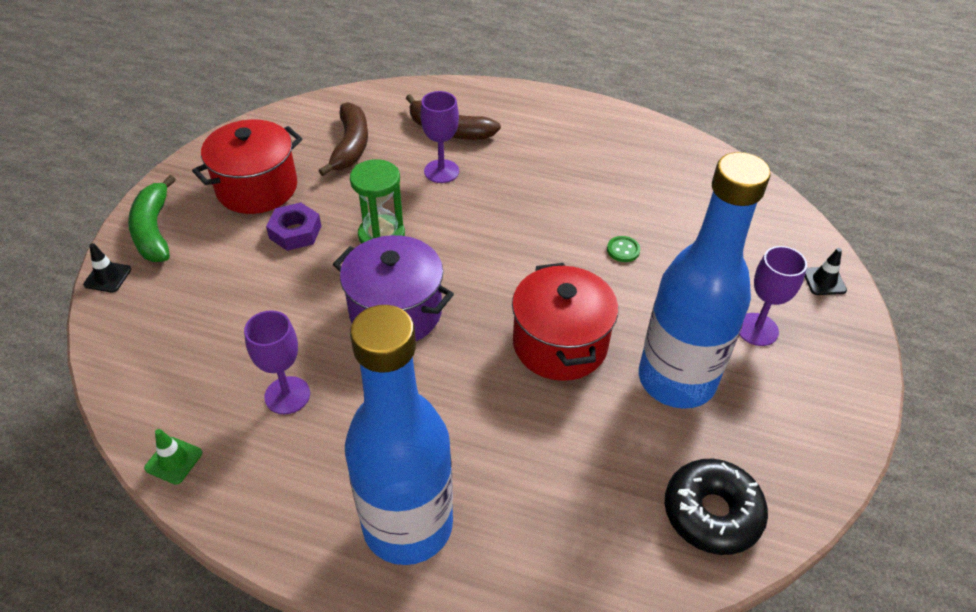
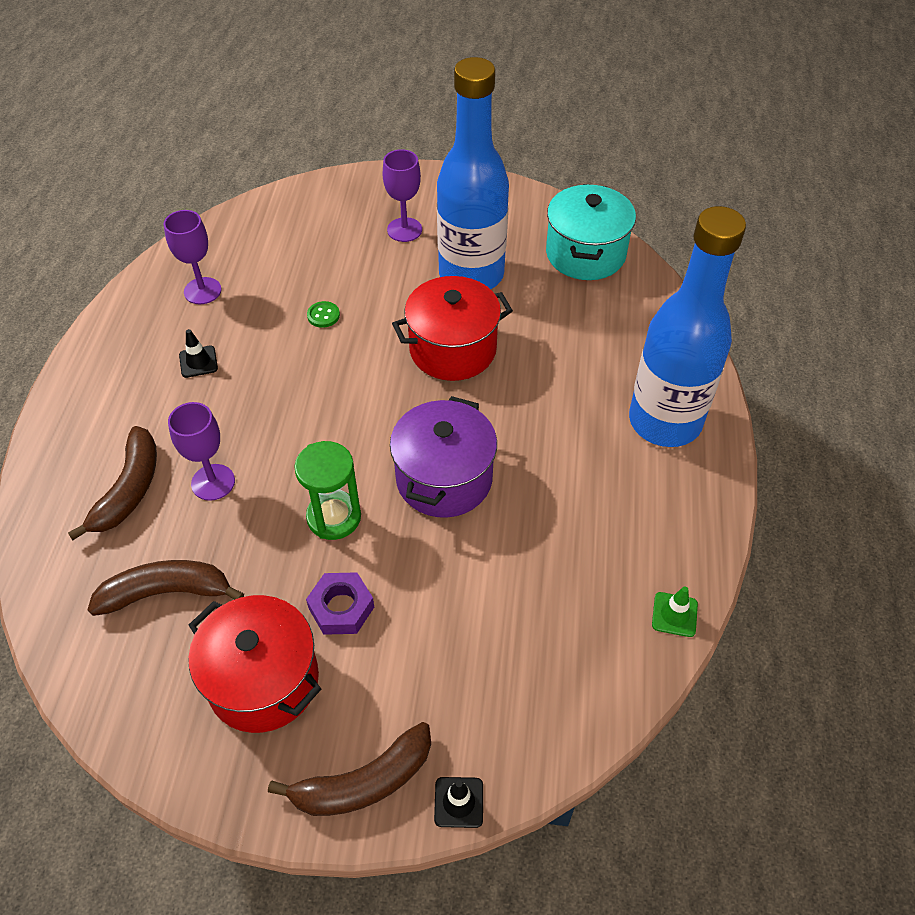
camera: 100 degrees left, 5 degrees up
green banana [128,175,176,262] -> brown banana [268,722,431,816]
purple goblet [244,310,310,414] -> purple goblet moved to [164,210,221,304]
black donut [665,459,768,555] -> turquoise pot [546,184,636,280]
black traffic cone [805,248,847,295] -> black traffic cone moved to [179,329,218,378]

